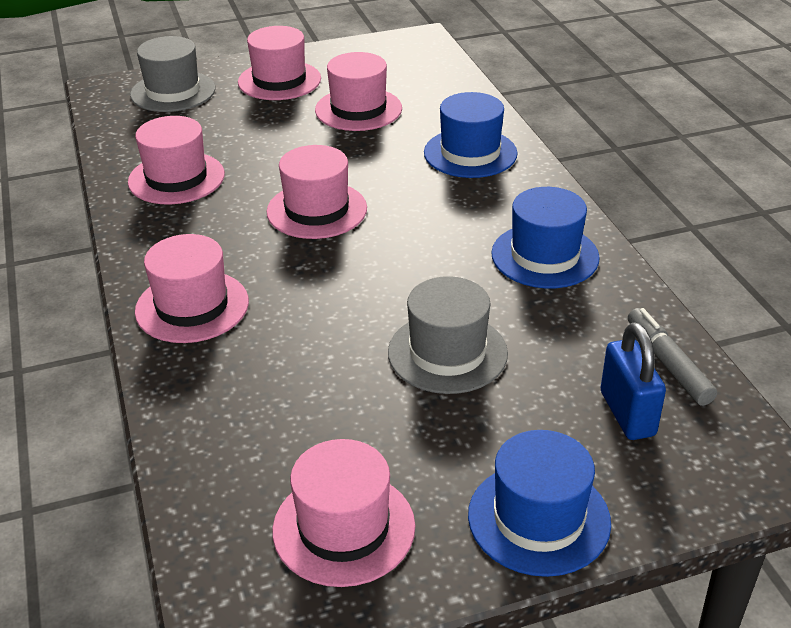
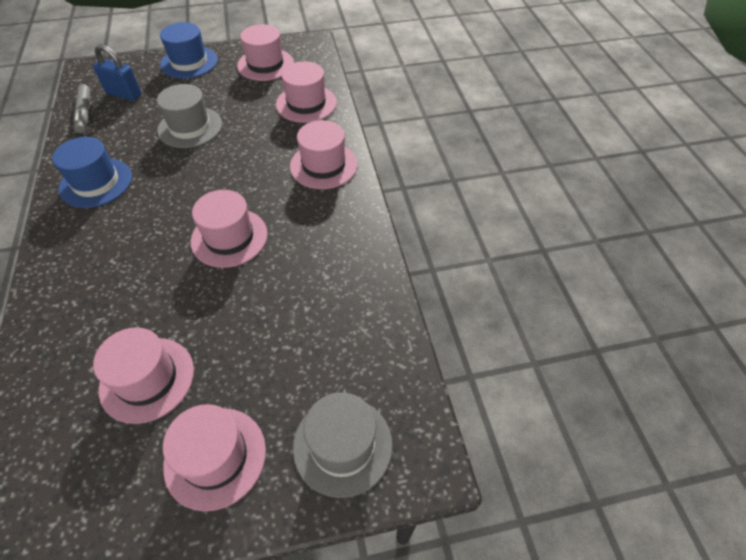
camera: 175 degrees left, 15 degrees up
pink hat [128,116,225,205] -> pink hat moved to [276,61,337,123]
blue hat [424,92,518,178] -> none
blue padlock [601,322,666,440] -> blue padlock turned 60 degrees counterclockwise [93,45,141,101]

